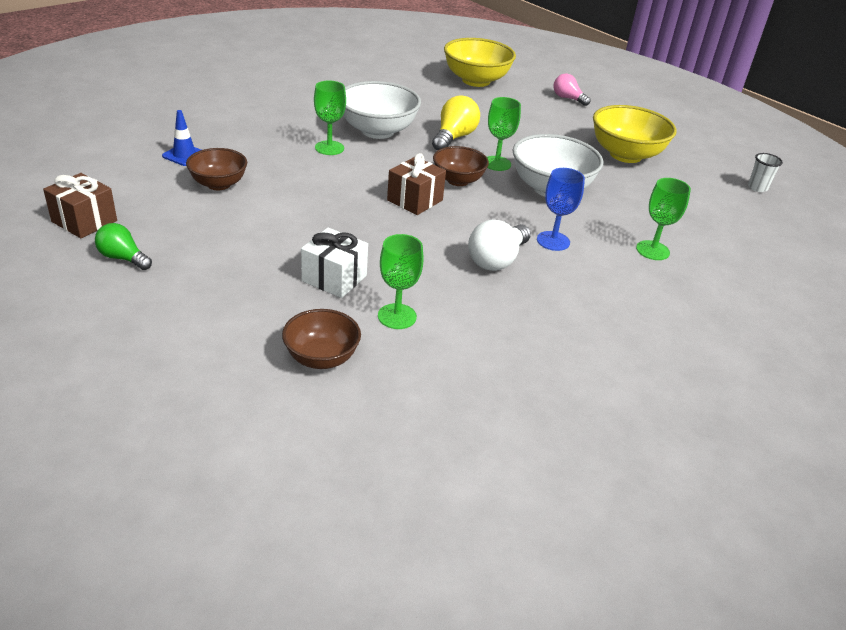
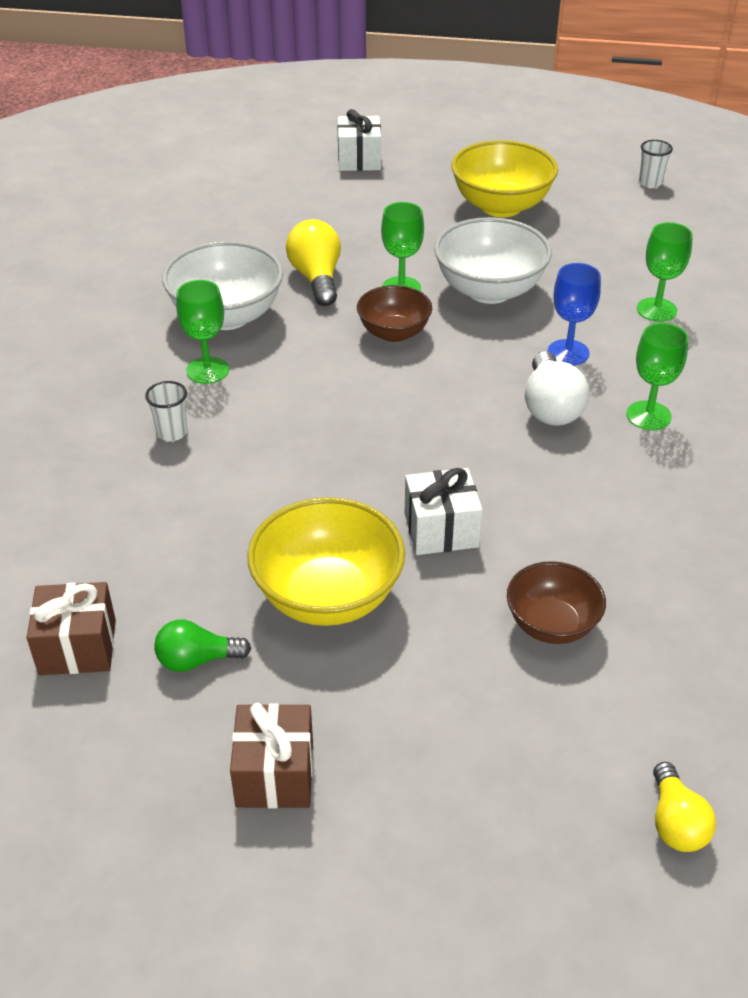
camera: 35 degrees left, 5 degrees up
blue traffic cone [162,110,201,166] -> none
brown bowl [186,148,247,190] -> none
green goblet [378,234,424,329] -> green goblet moved to [627,323,688,430]
brown gift [387,153,446,215] -> brown gift moved to [230,703,313,808]
yellow bowl [444,38,516,87] -> yellow bowl moved to [247,497,405,626]
pink light bulb [553,74,590,106] -> white gift [338,109,381,171]
none -> white cup [145,381,187,441]
none -> yellow light bulb [653,762,716,852]

